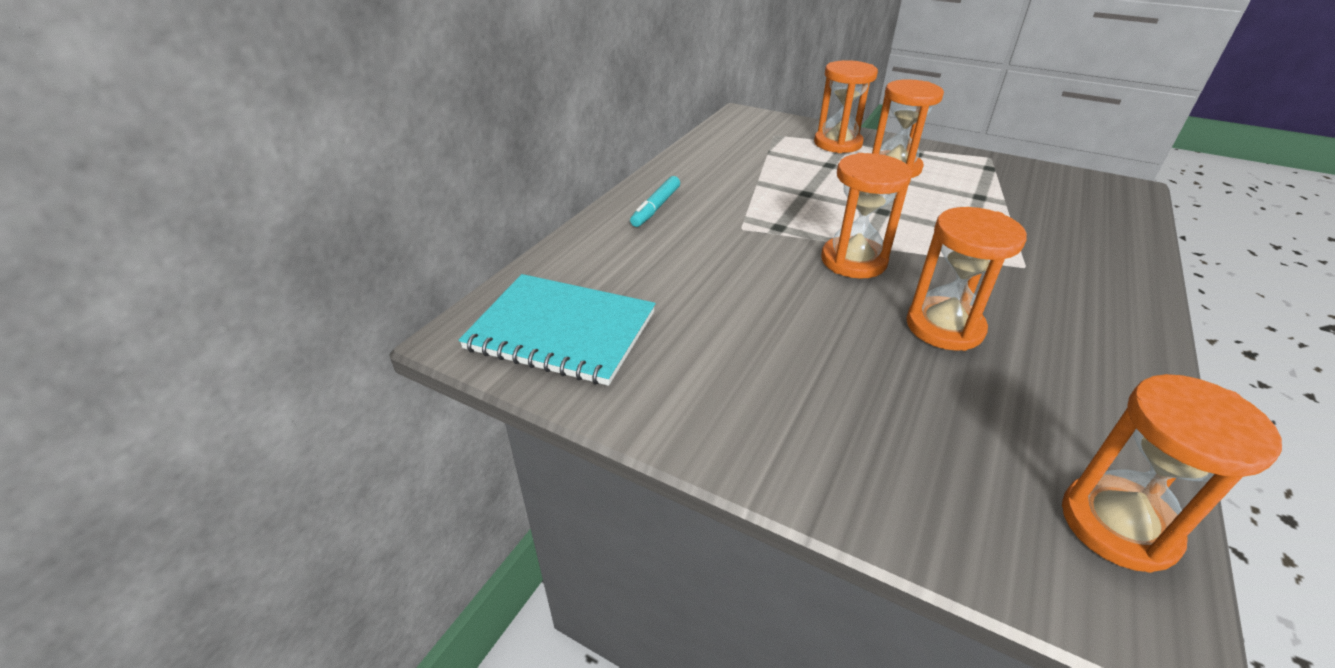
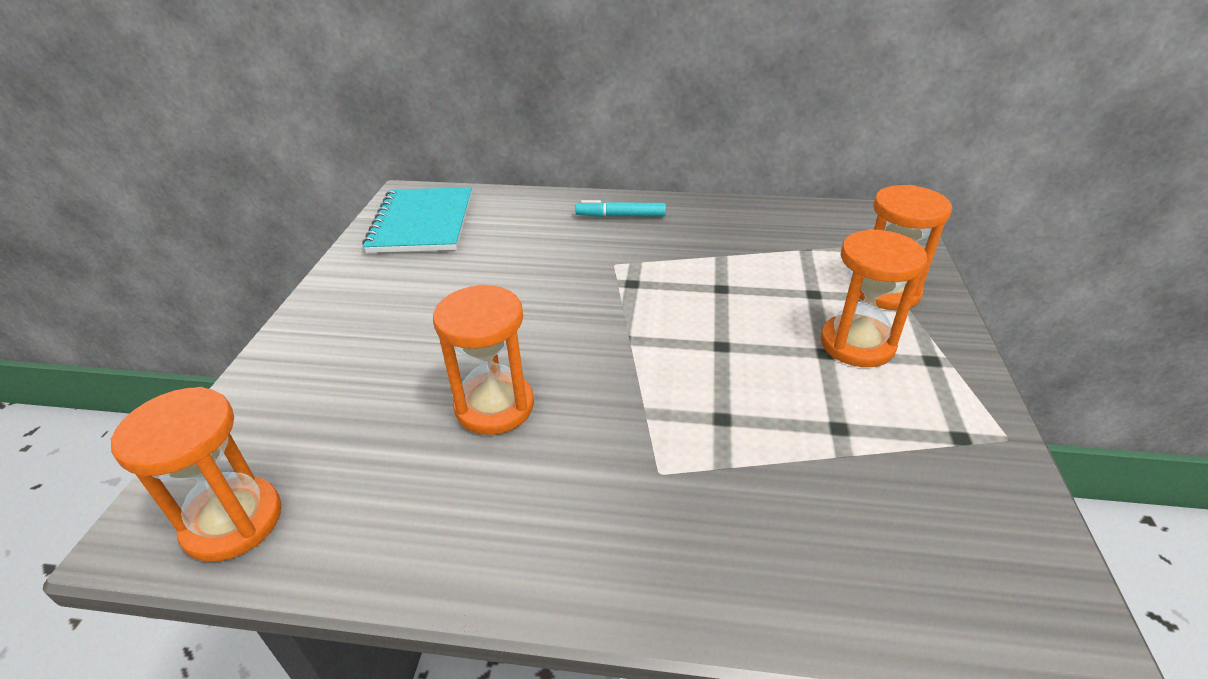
camera: 70 degrees right, 0 degrees up
orange hourglass [821,153,912,279] -> none

